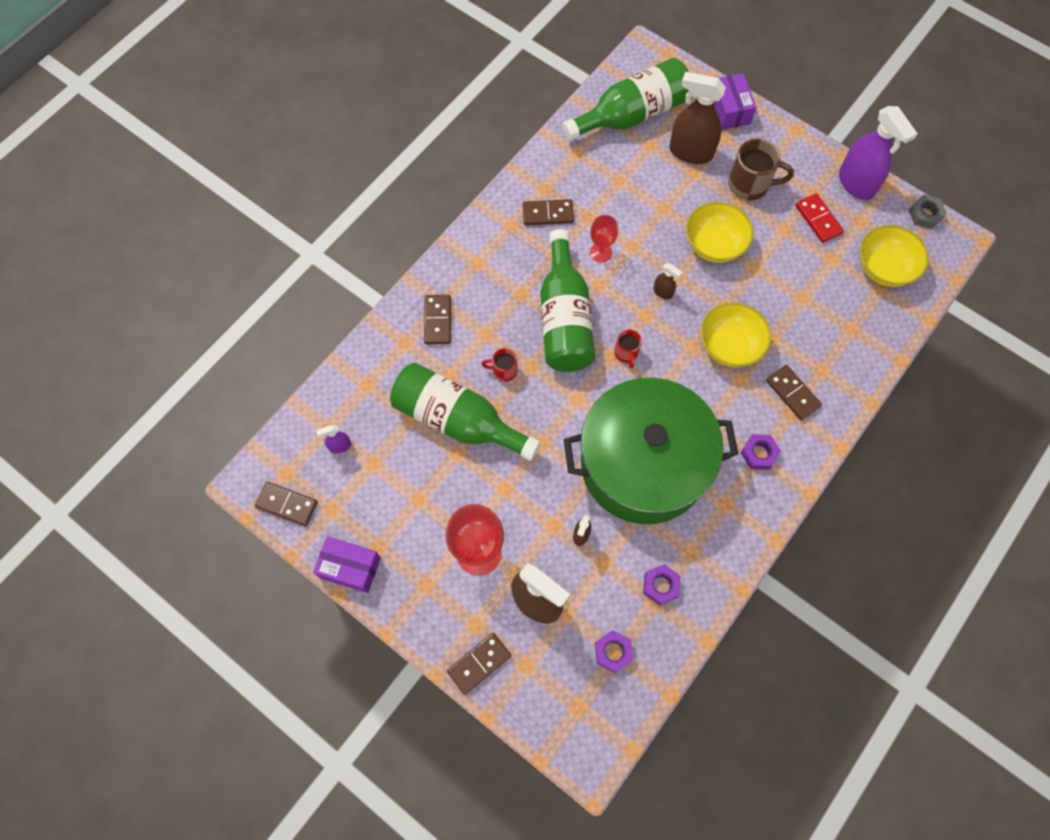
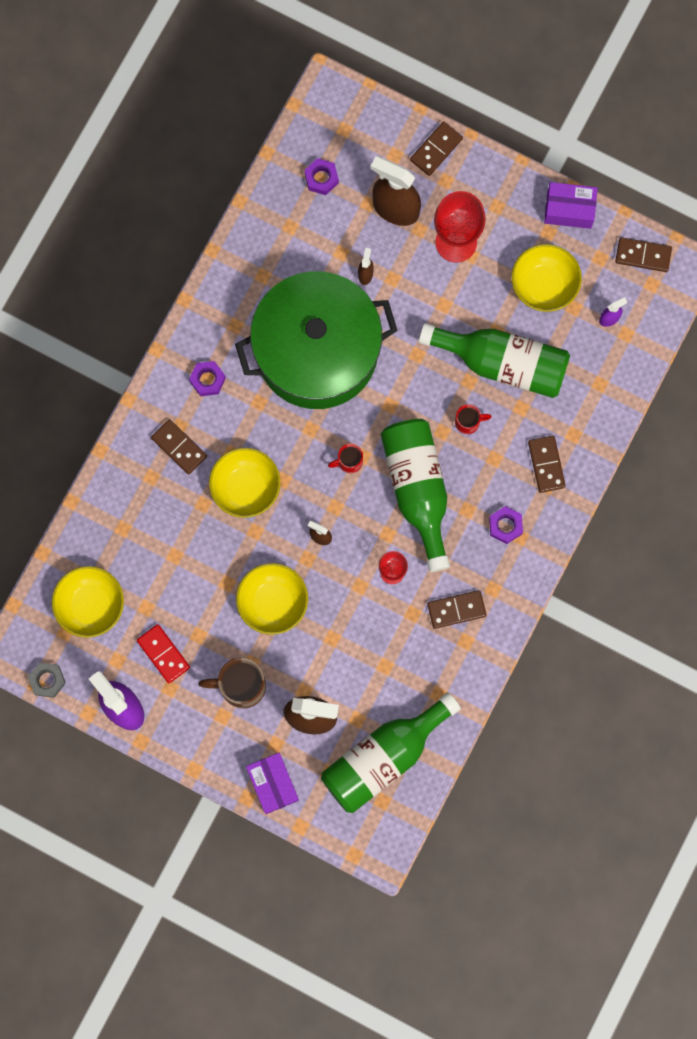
camera: 170 degrees right, 10 degrees up
red mug [614,329,642,369] -> red mug turned 90 degrees counterclockwise [328,443,363,473]
purple nut [643,564,681,606] -> purple nut moved to [489,506,523,544]
none -> yellow bowl [512,244,582,312]

